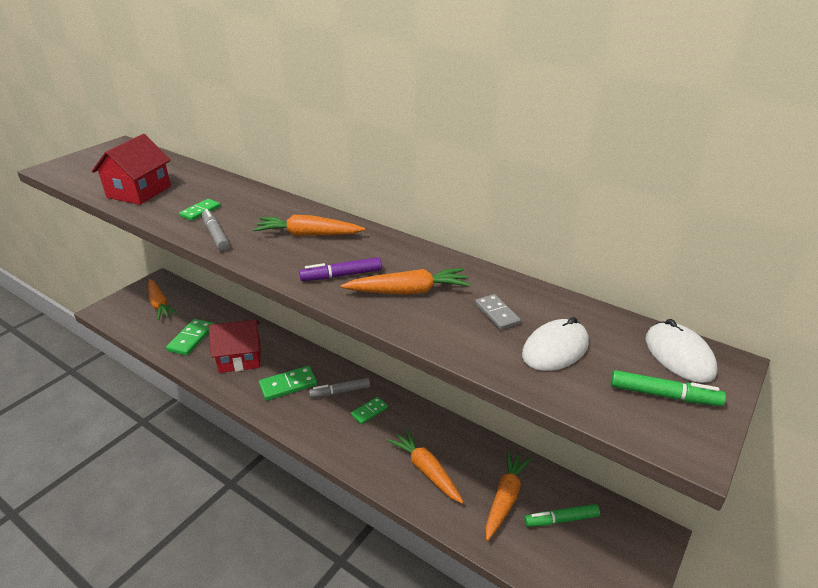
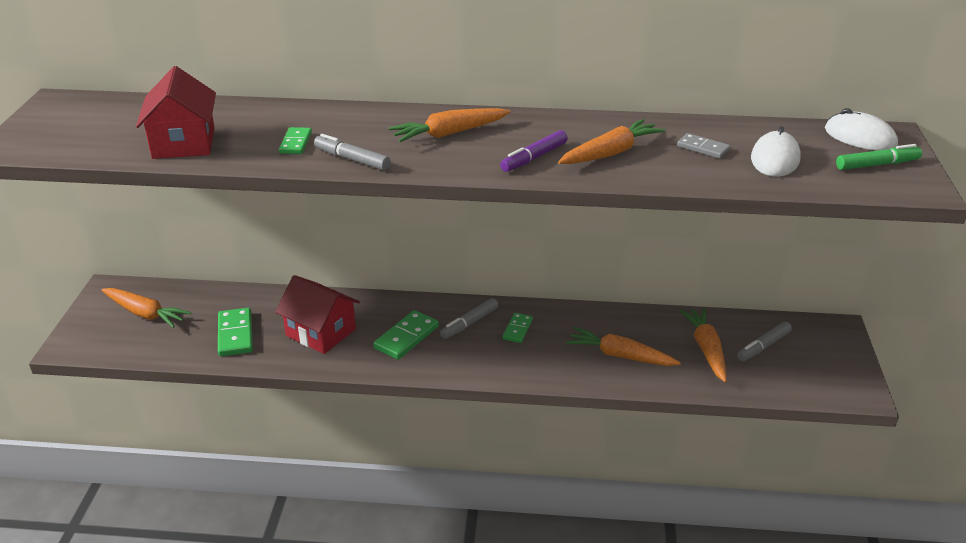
camera: 30 degrees left, 0 degrees up
red house [209,319,260,373] -> red house turned 75 degrees clockwise [275,275,360,354]
green marker [524,504,600,527] -> grey marker [737,322,792,361]

